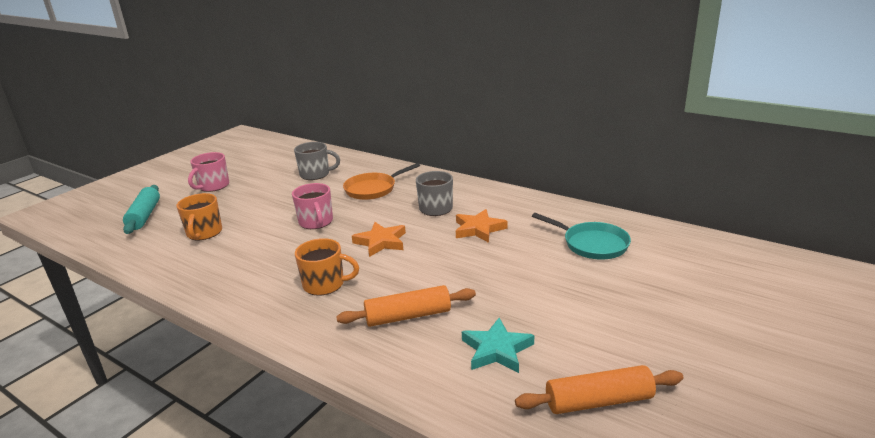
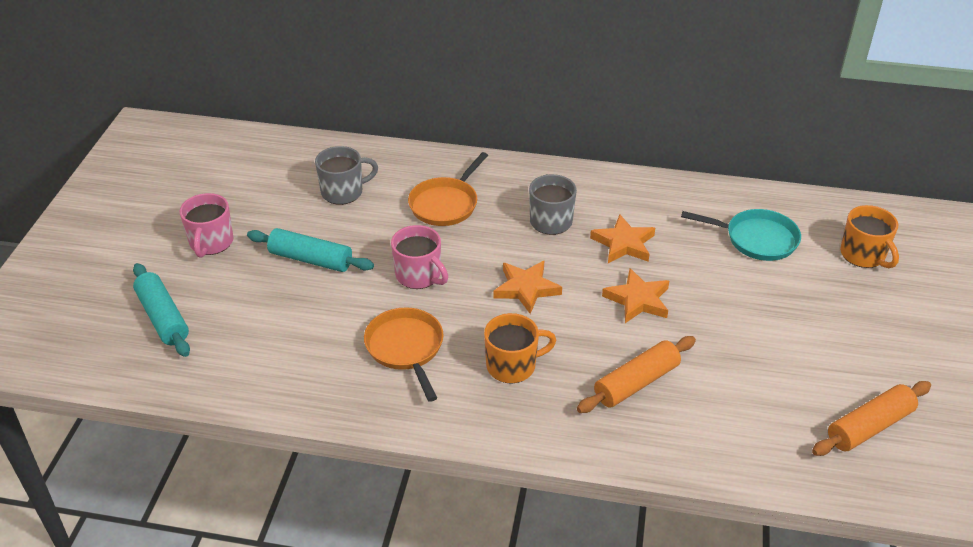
camera: 25 degrees left, 15 degrees up
orange mug [176,193,222,240] -> orange mug moved to [840,205,899,268]
turquoise star [462,318,534,373] -> none
none -> turquoise rolling pin [247,228,374,272]
none -> orange pan [364,307,444,402]
none -> orange star [602,268,669,323]

